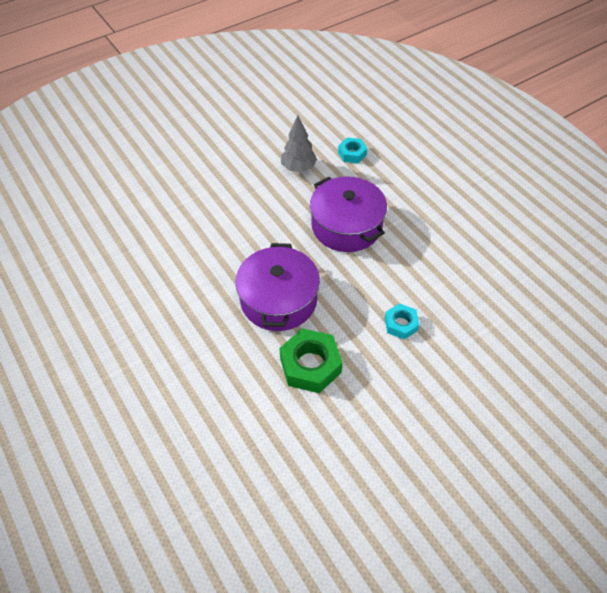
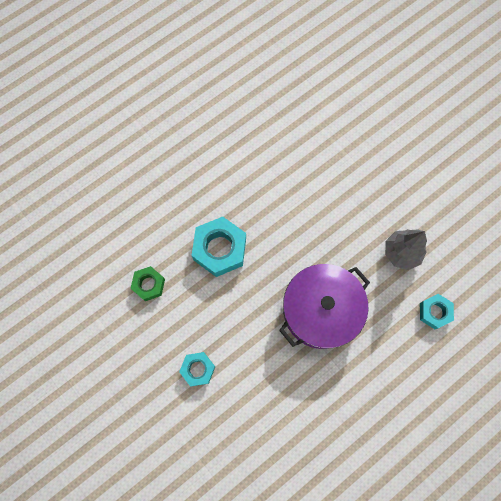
camera: 85 degrees right, 20 degrees up
purple pot [235,243,320,331] -> turquoise nut [192,217,246,277]
green nut [280,328,343,393] -> green nut [130,266,165,301], size x0.58

